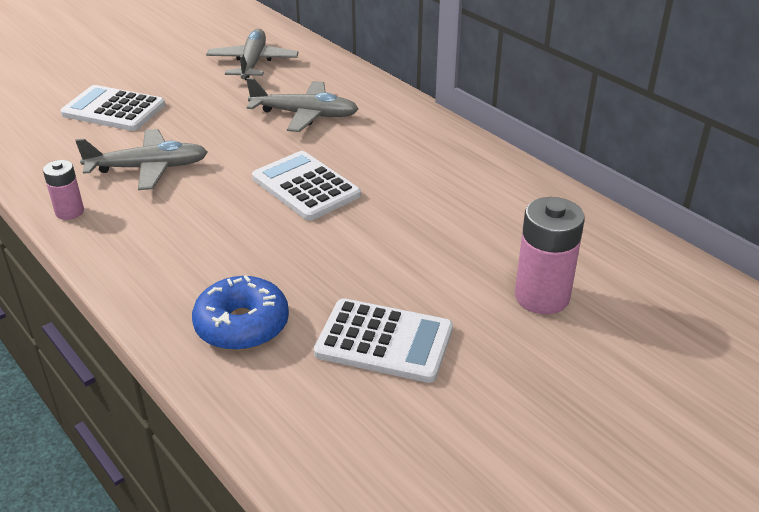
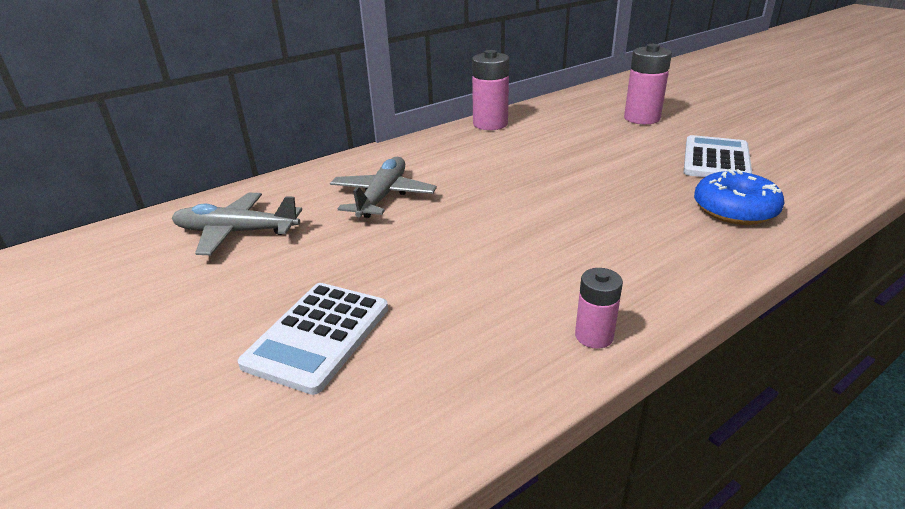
camera: 85 degrees left, 5 degrees down
grey plane [75,129,208,190] -> none
white calculator [252,151,361,221] -> none
none -> pink battery [472,50,509,130]

